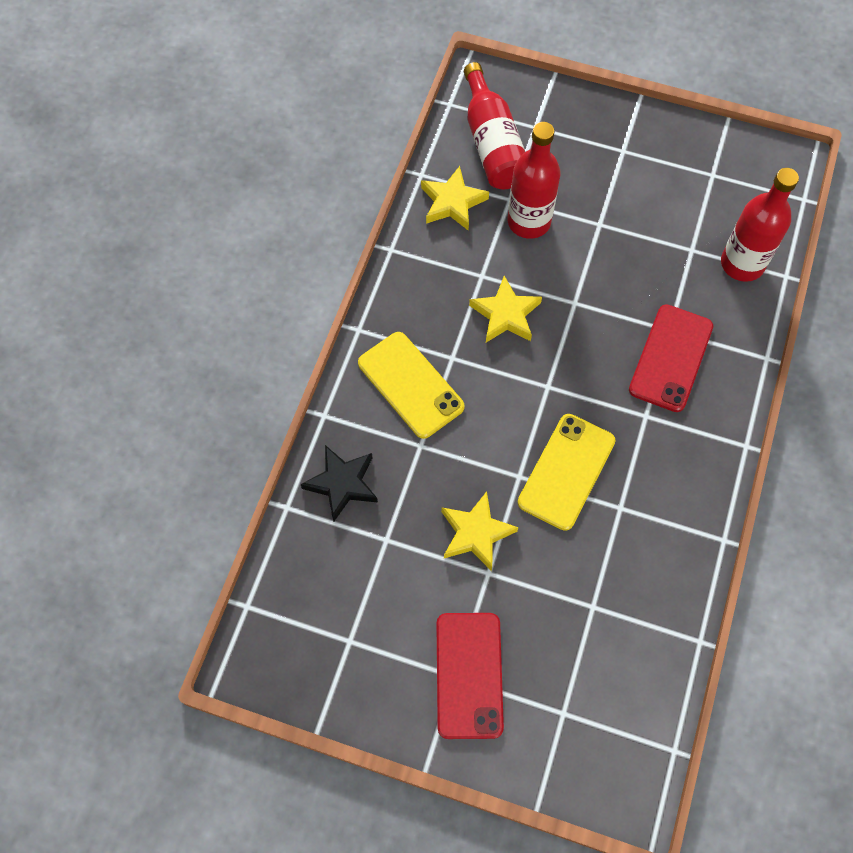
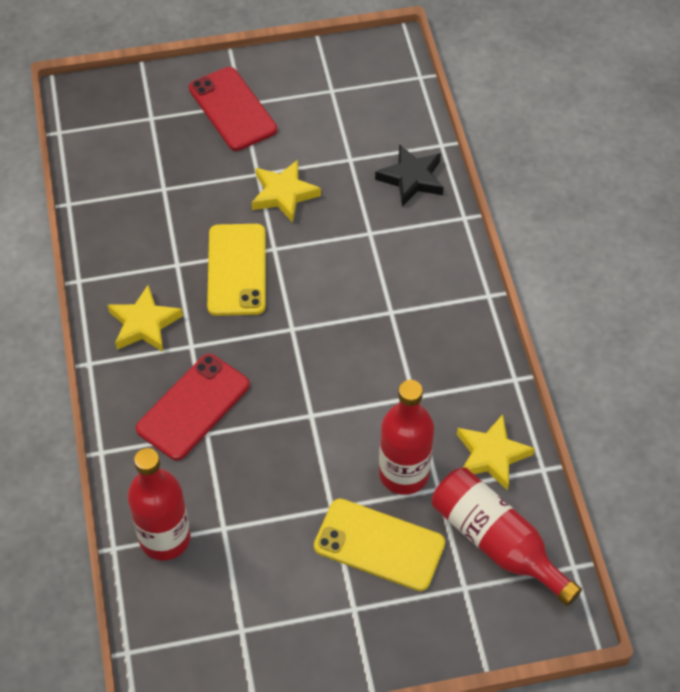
camera: 150 degrees right, 10 degrees down
yellow phone [358,332,465,439] -> yellow phone moved to [314,499,445,591]
yellow star [469,276,542,342] -> yellow star moved to [108,285,183,352]
red phone [629,304,713,412] -> red phone turned 45 degrees clockwise [136,354,250,460]

